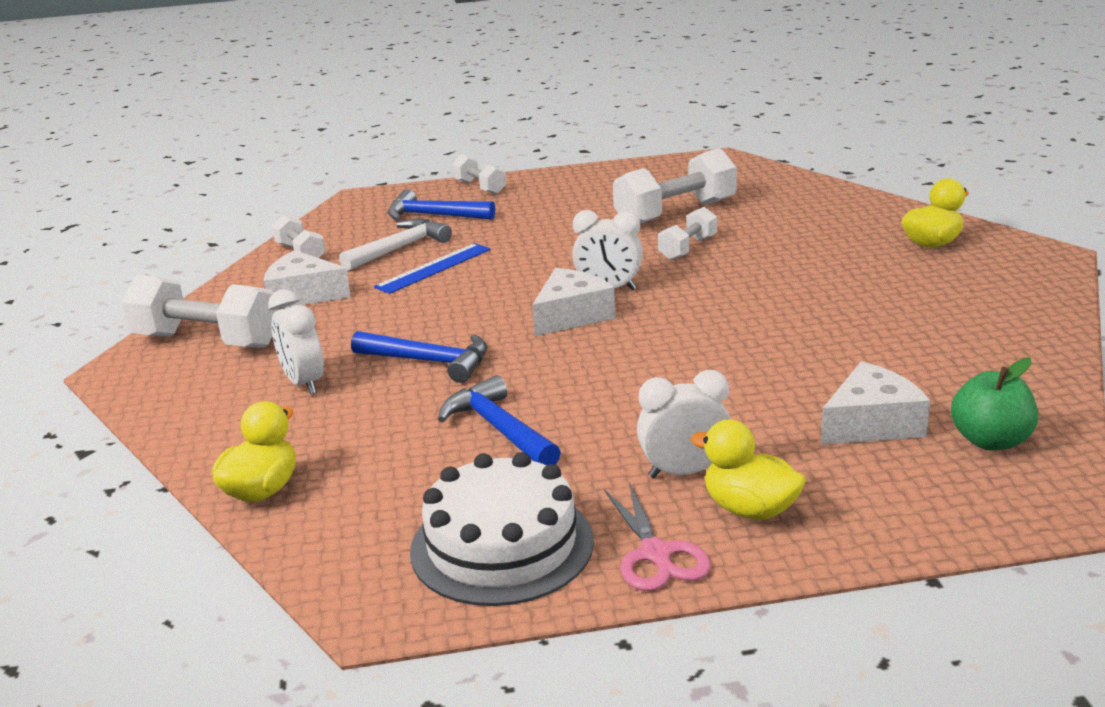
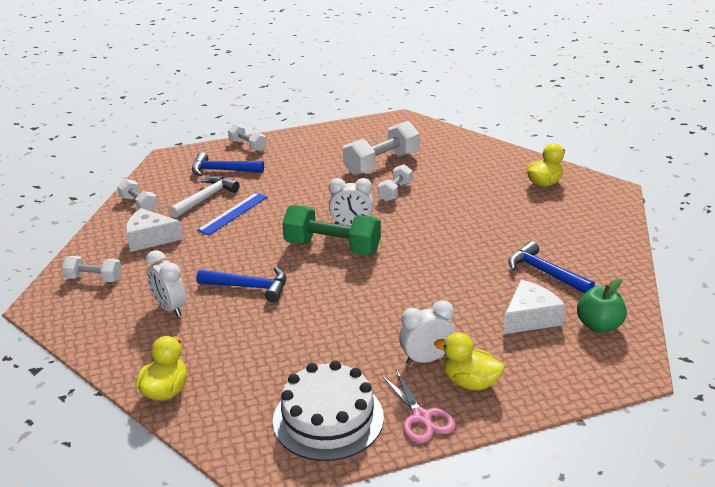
camera: 10 degrees left, 5 degrees up
white dumbbell [121,275,277,348] -> white dumbbell [62,256,122,282], size x0.56
blue hammer [438,375,561,465] -> blue hammer moved to [508,241,595,294]
white cheese [532,268,616,336] -> green dumbbell [282,205,381,255]

